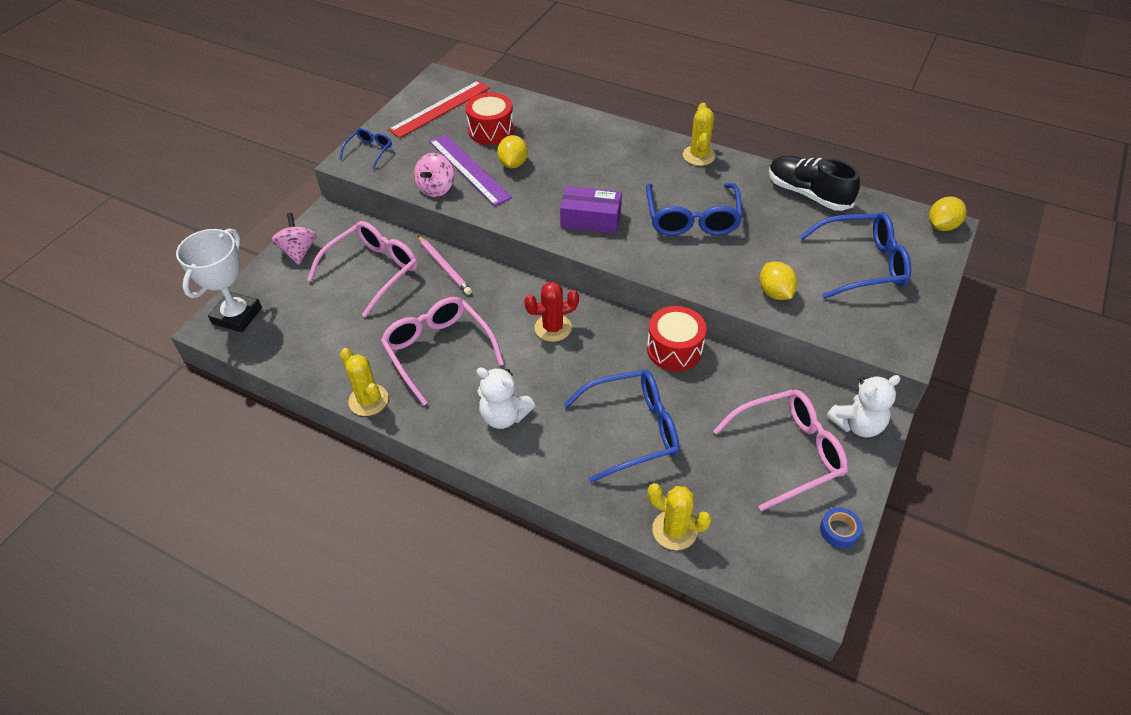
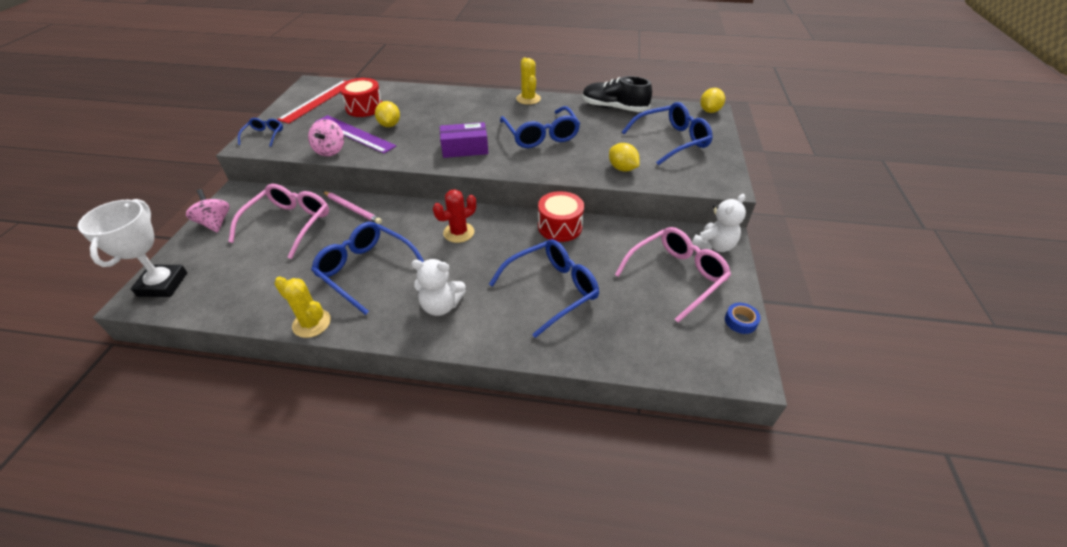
camera: 20 degrees left, 5 degrees down
pink glasses [381,297,504,406] -> blue glasses [311,222,424,315]
yellow cactus [648,483,712,550] -> none

